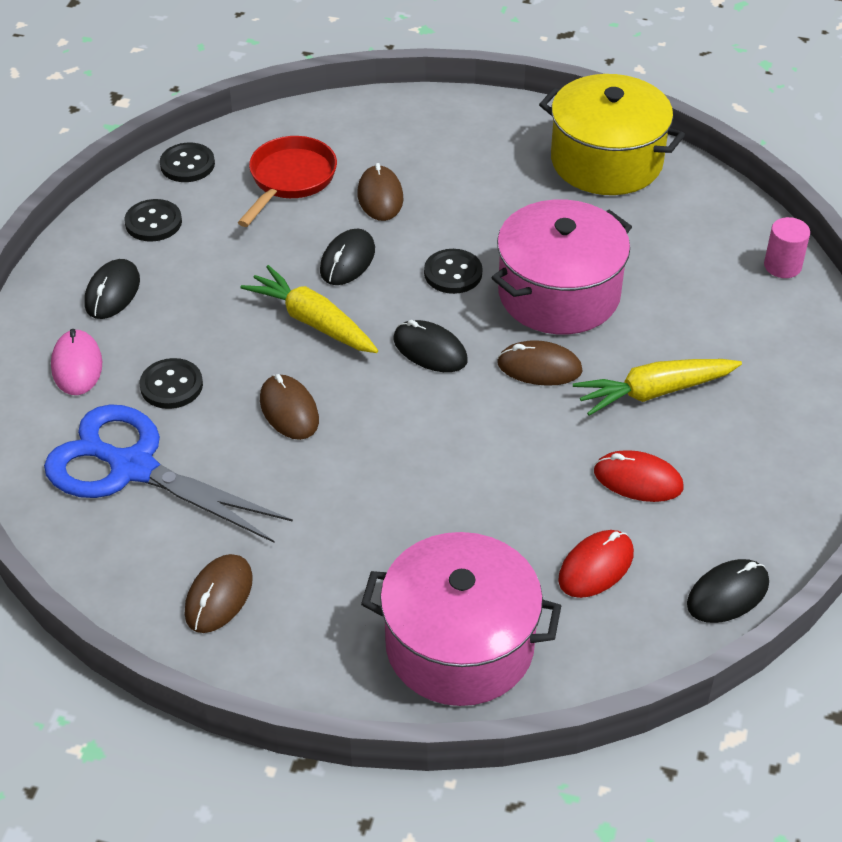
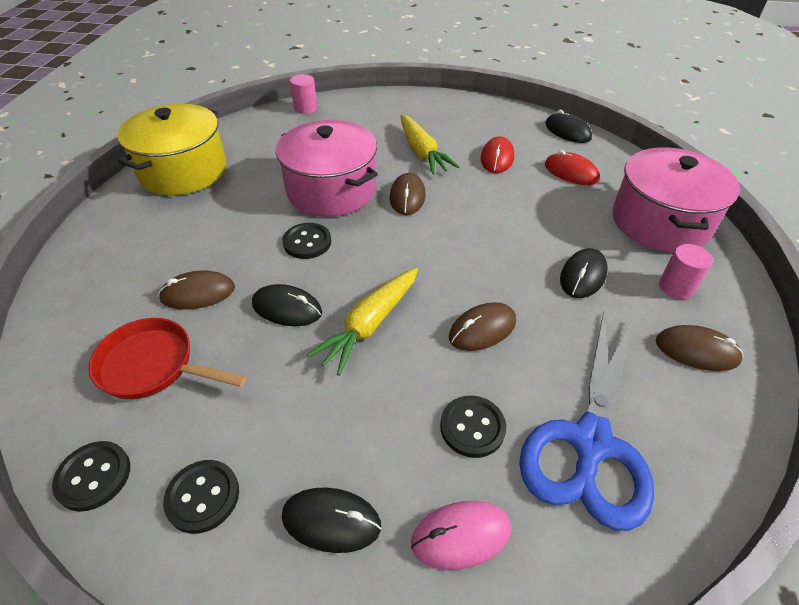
camera: 95 degrees left, 0 degrees up
black mouse [393,320,468,372] -> black mouse moved to [560,248,608,298]
none -> pink cylinder [659,244,713,299]

